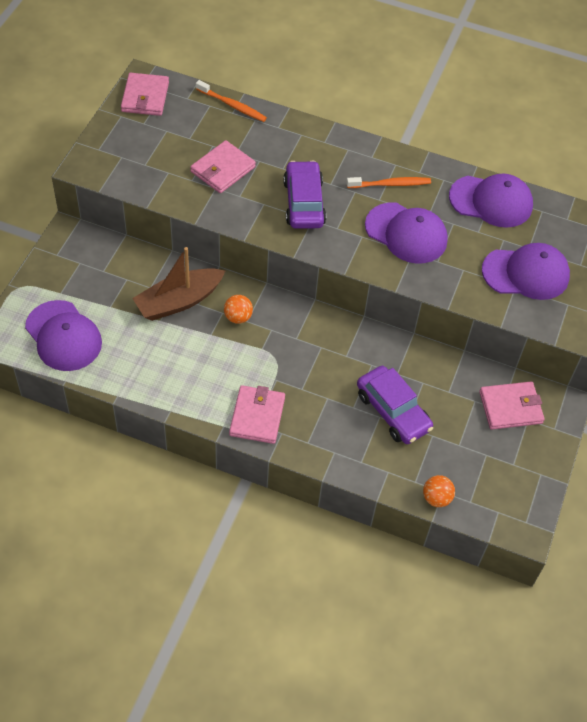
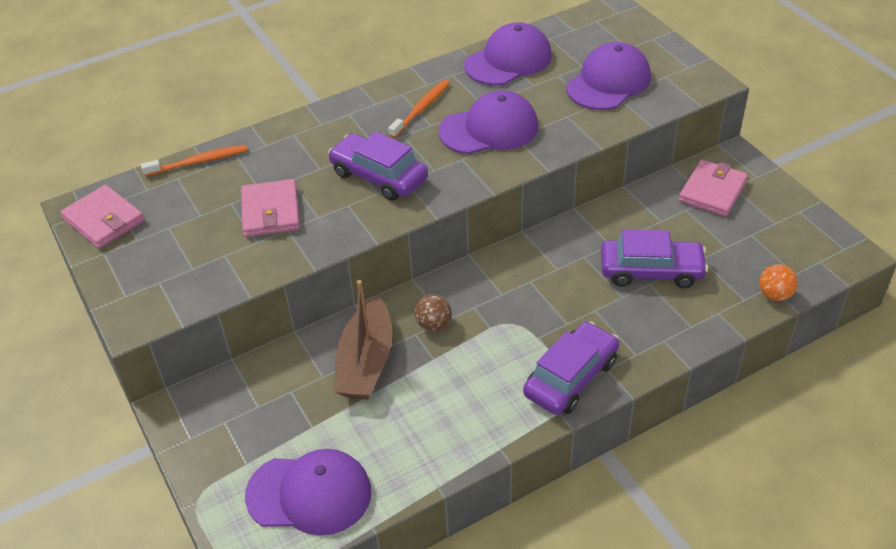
camera: 45 degrees left, 10 degrees down
orange ball [224,295,253,324] -> brown ball [415,294,452,331]
pink wallet [229,385,285,444] -> purple car [523,321,619,415]

